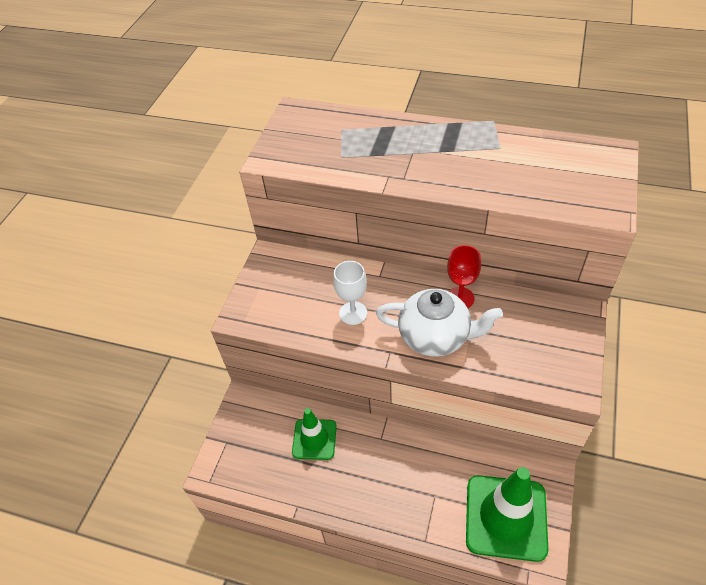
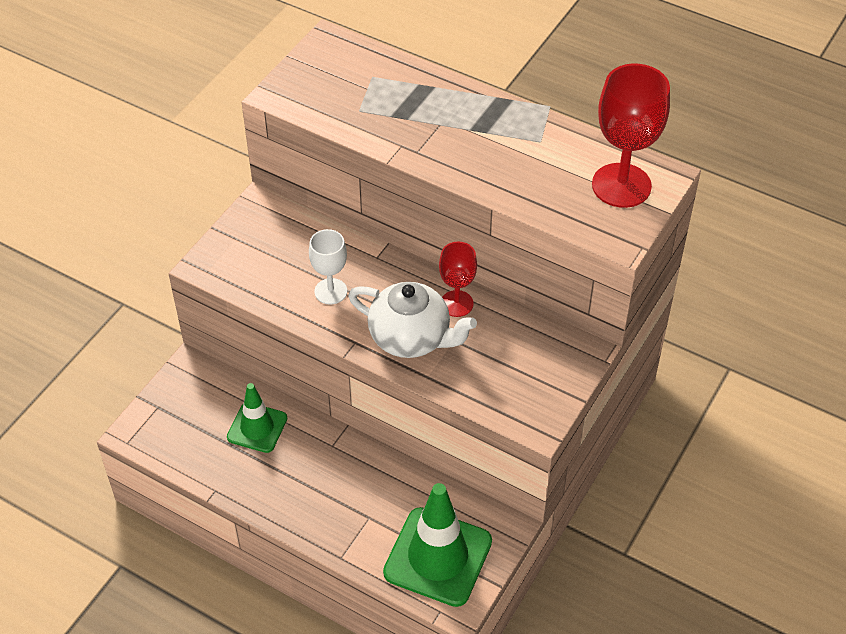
camera: 10 degrees right, 0 degrees up
none -> red goblet [592,64,670,208]

